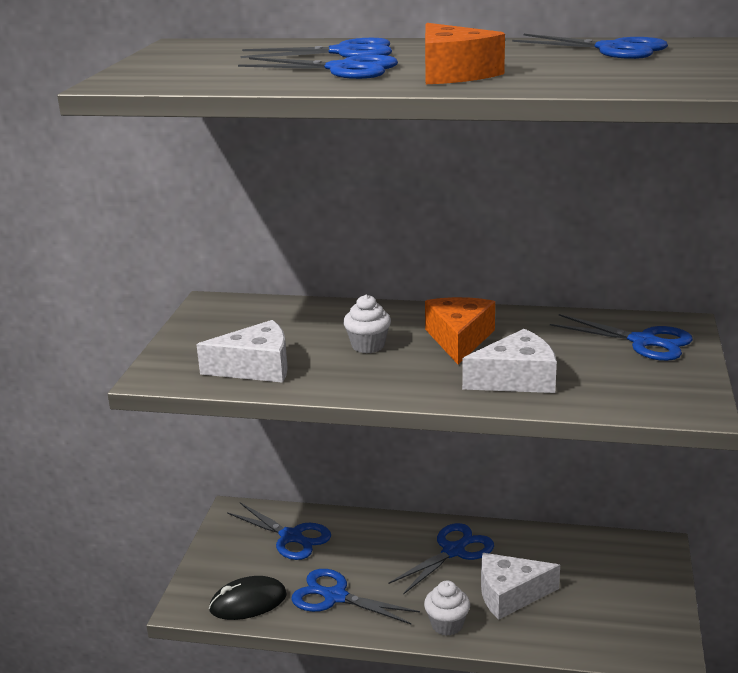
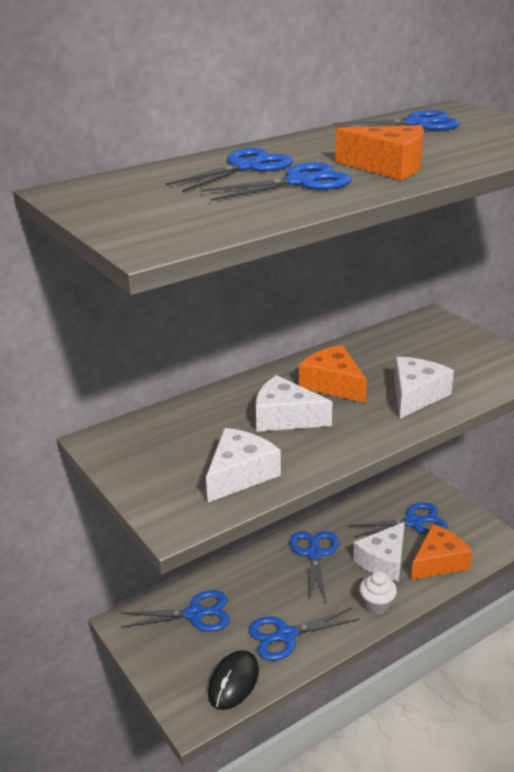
camera: 45 degrees left, 5 degrees up
white cupcake [343,295,391,353] -> white cheese [256,375,332,432]
blue scissors [550,314,693,361] -> blue scissors moved to [349,503,447,537]
none -> orange cheese [411,524,473,580]

